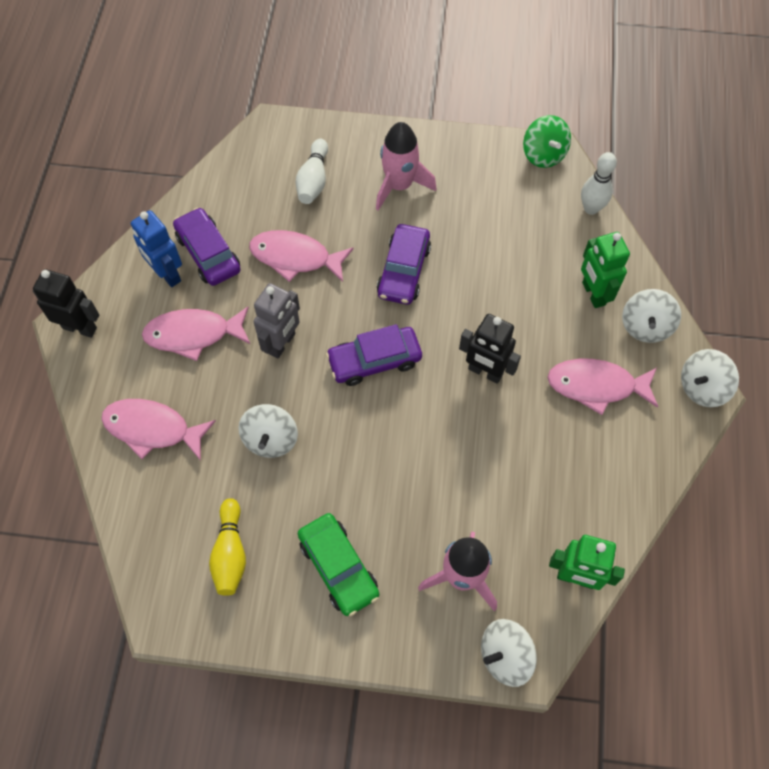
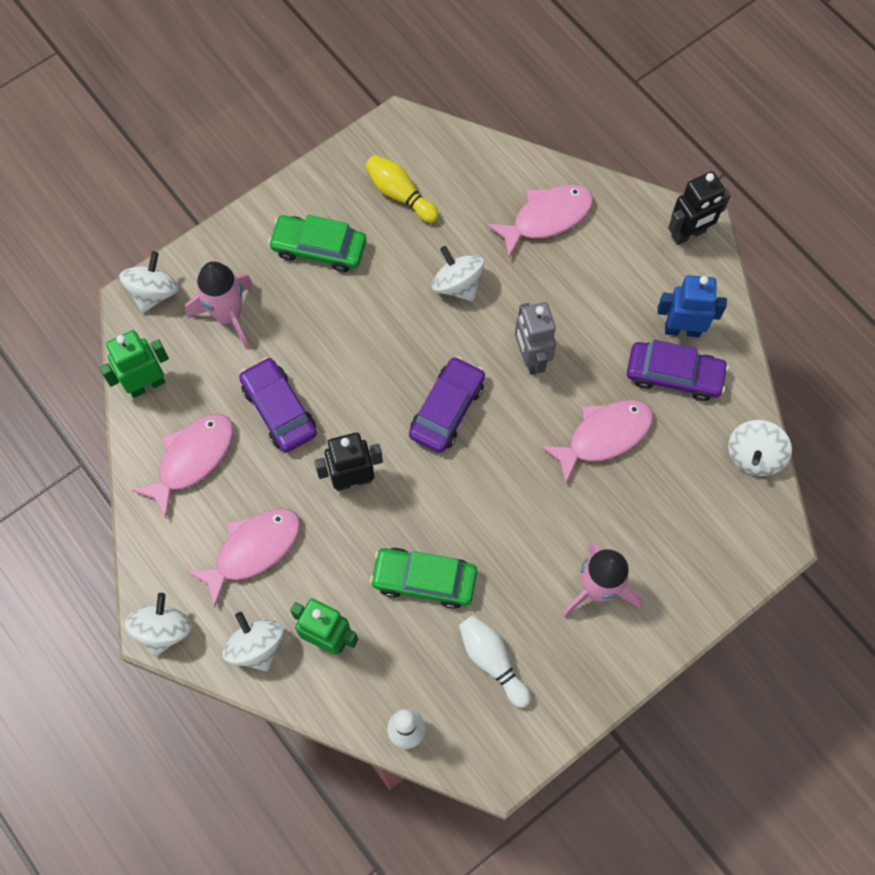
camera: 135 degrees right, 5 degrees up
pink fish [142,307,250,361] -> pink fish moved to [131,414,233,518]
white bowling pin [296,139,328,204] -> white bowling pin moved to [459,615,531,708]
purple car [377,224,431,305] -> purple car moved to [239,357,317,453]
green spinning top [523,115,571,168] -> none
none -> green car [370,548,477,609]
none -> white spinning top [728,420,792,476]

